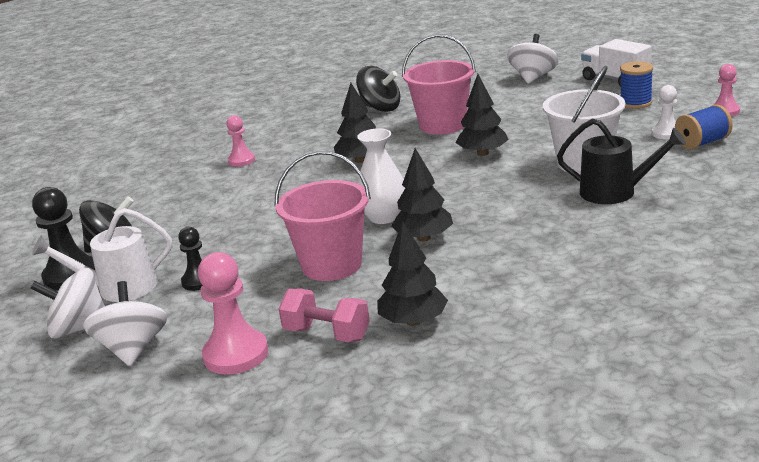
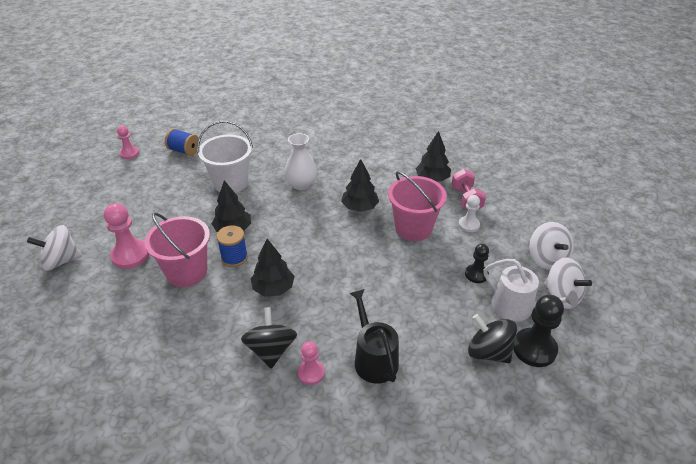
camera: 130 degrees left, 15 degrees up
white spinning top [83,281,167,366] -> white spinning top turned 60 degrees counterclockwise [529,222,574,270]
pink pawn [198,252,268,375] -> pink pawn moved to [104,203,150,269]
black spinning top [356,66,400,112] -> black spinning top moved to [241,307,297,369]
white vase [357,128,405,224] -> white vase moved to [284,133,317,190]
black watering can [557,119,686,204] -> black watering can moved to [349,289,399,384]
white truck [581,39,652,86] -> none
blue spool [620,61,653,109] -> blue spool moved to [216,225,248,267]
white pawn [652,85,677,139] -> white pawn moved to [458,195,480,232]

